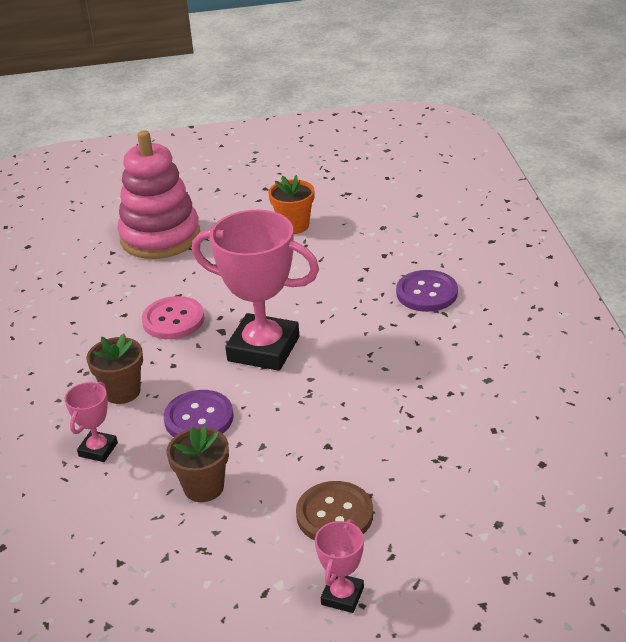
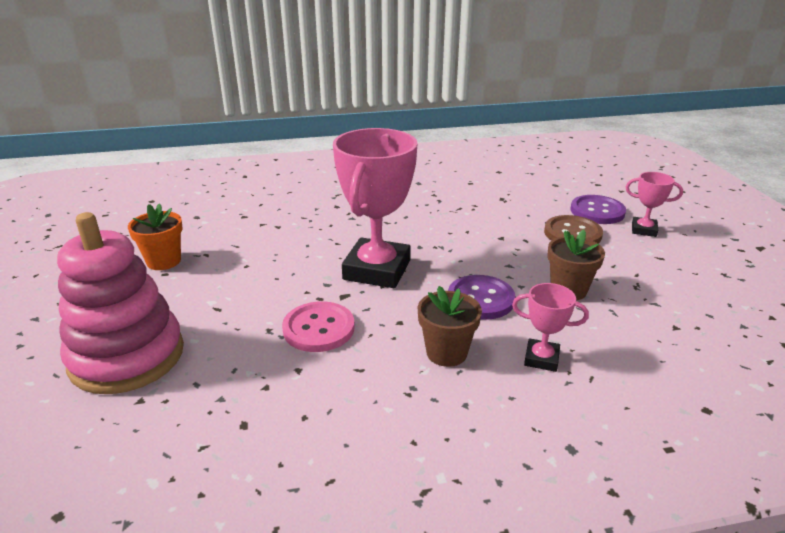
camera: 95 degrees left, 5 degrees down
purple button [396,270,458,312] -> purple button moved to [570,195,626,224]

